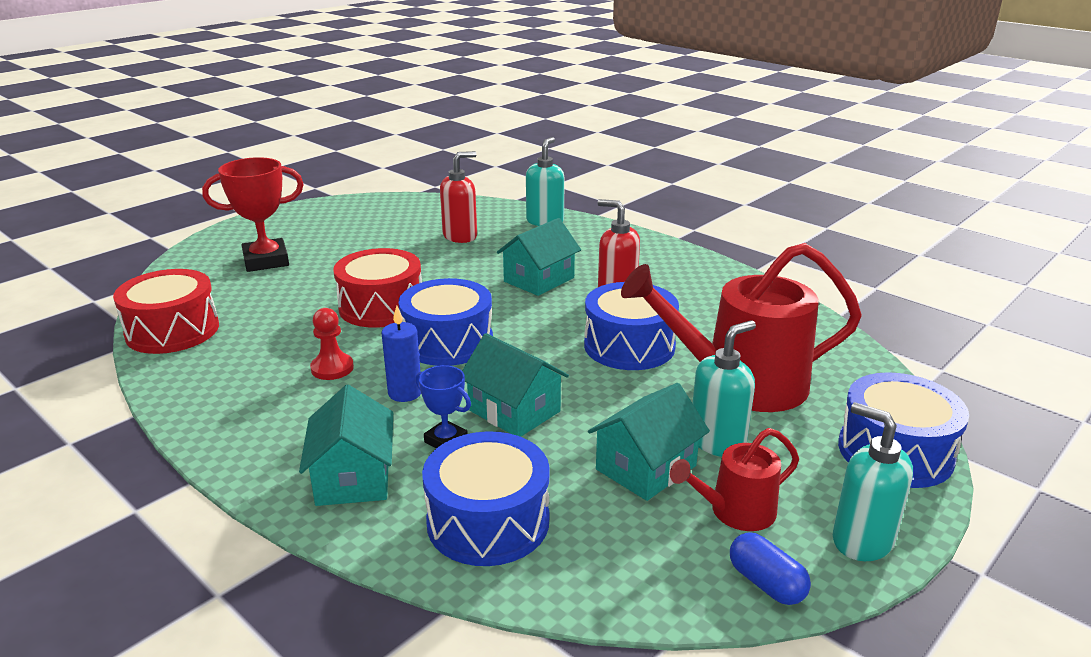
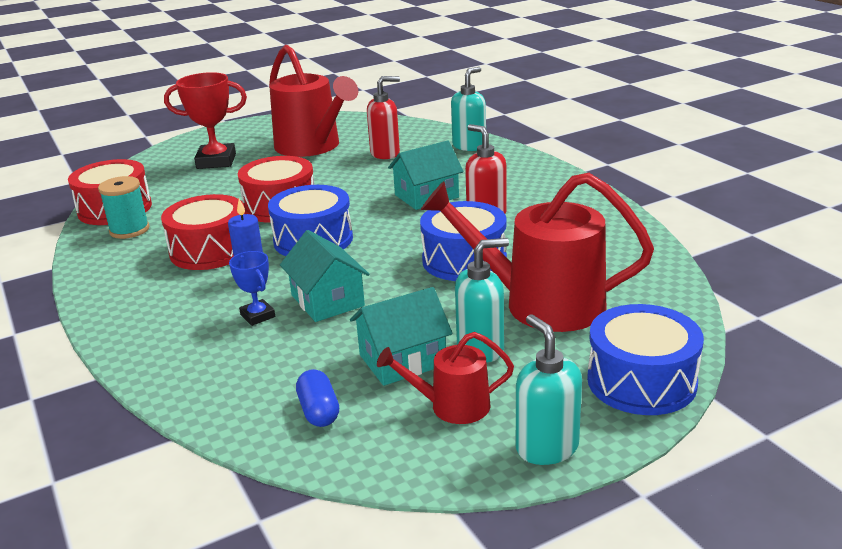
camera: 20 degrees right, 0 degrees up
turquoise house [299,385,393,506] -> none
red pawn [310,308,354,380] -> red drum [161,194,245,270]
blue drum [422,431,550,566] -> none
blue capsule [730,533,811,605] -> blue capsule moved to [296,369,339,427]
none -> turquoise spool [98,176,150,239]
none -> red watering can [269,45,358,157]

